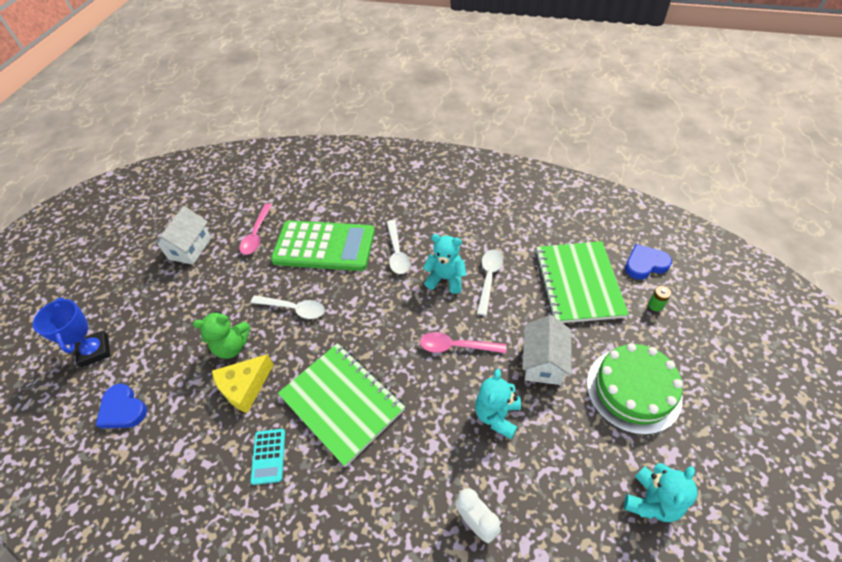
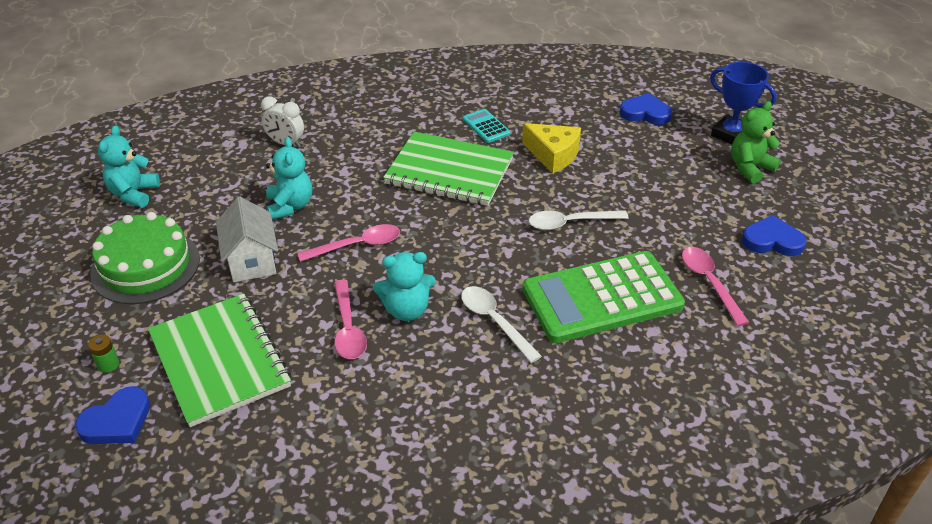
camera: 150 degrees right, 10 degrees down
white house [153,206,212,265] -> blue heart [742,215,806,256]
green teddy bear [193,311,250,359] -> green teddy bear moved to [731,101,781,184]
yellow cheese [212,354,274,413] -> yellow cheese turned 105 degrees clockwise [522,123,581,173]
white spoon [477,250,503,316] -> pink spoon [334,280,367,359]

